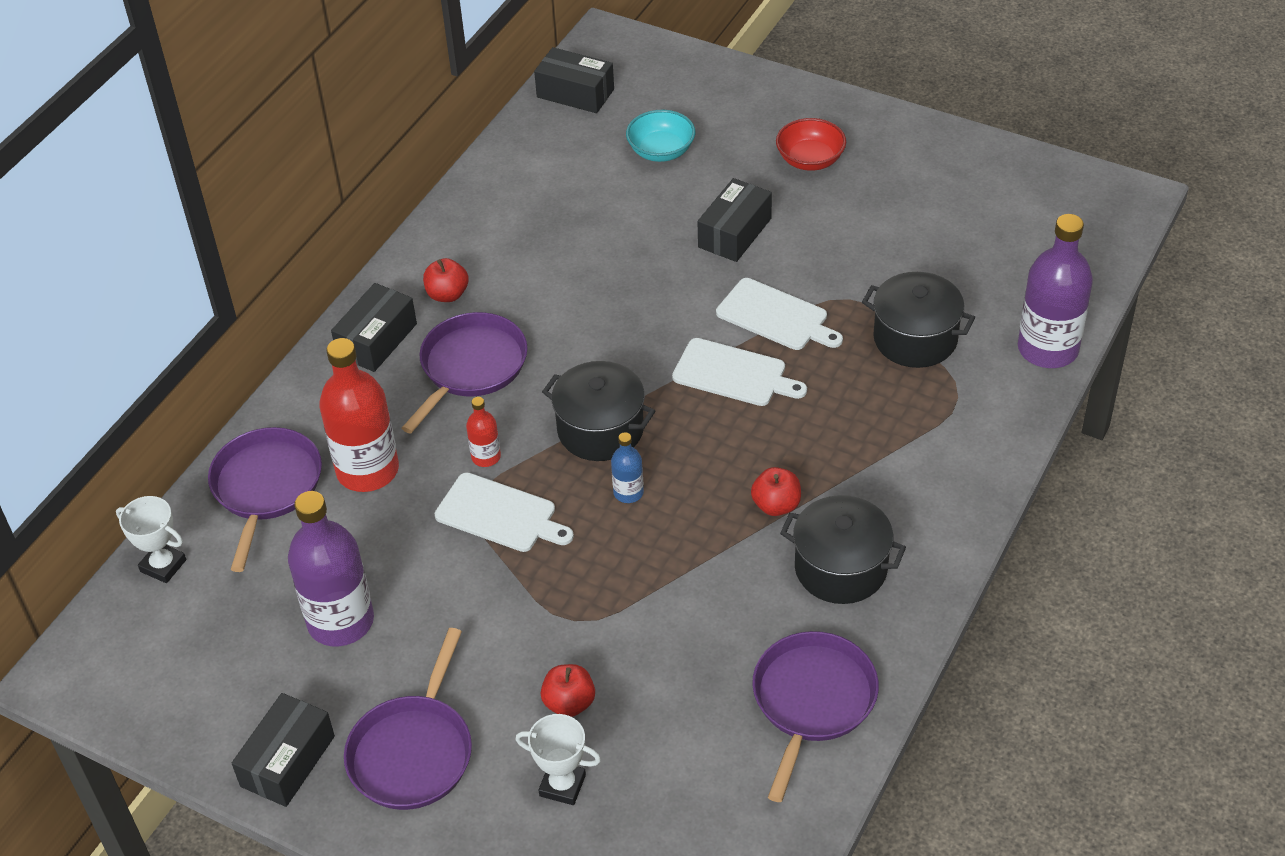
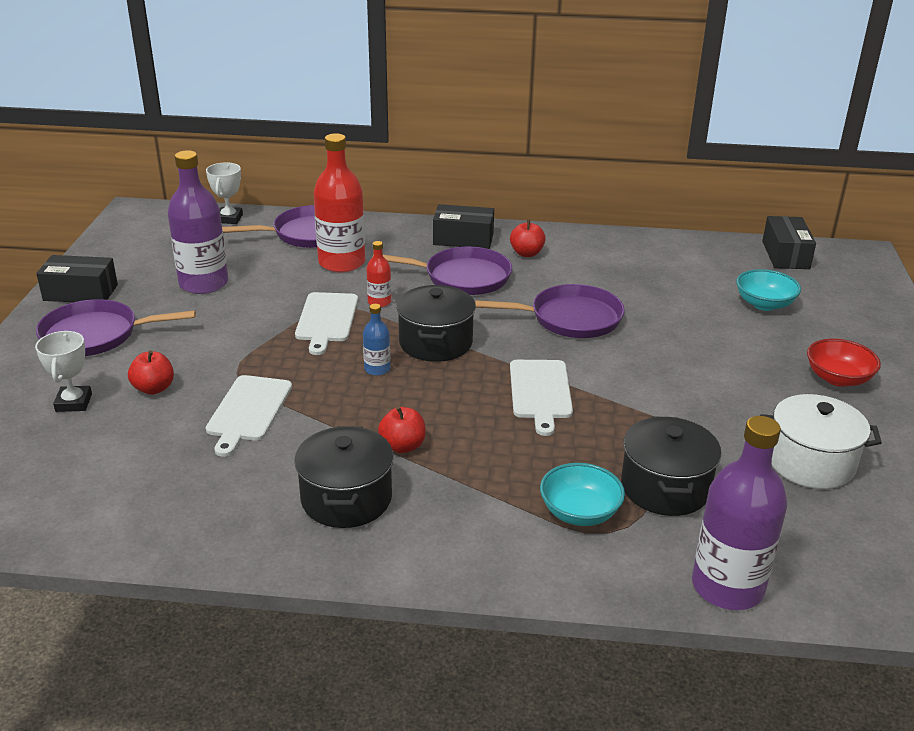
camera: 65 degrees right, 15 degrees down
black box [698,178,772,262] -> none
white cutting board [716,278,843,350] -> white cutting board moved to [206,375,292,457]
purple pan [752,631,879,802] -> purple pan moved to [475,284,625,338]
none -> turquoise bowl [540,463,625,526]
none -> white pot [760,394,882,489]

